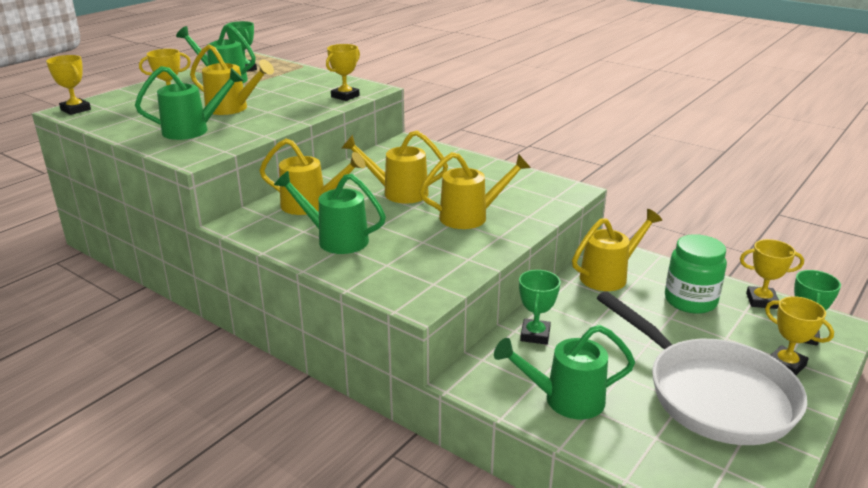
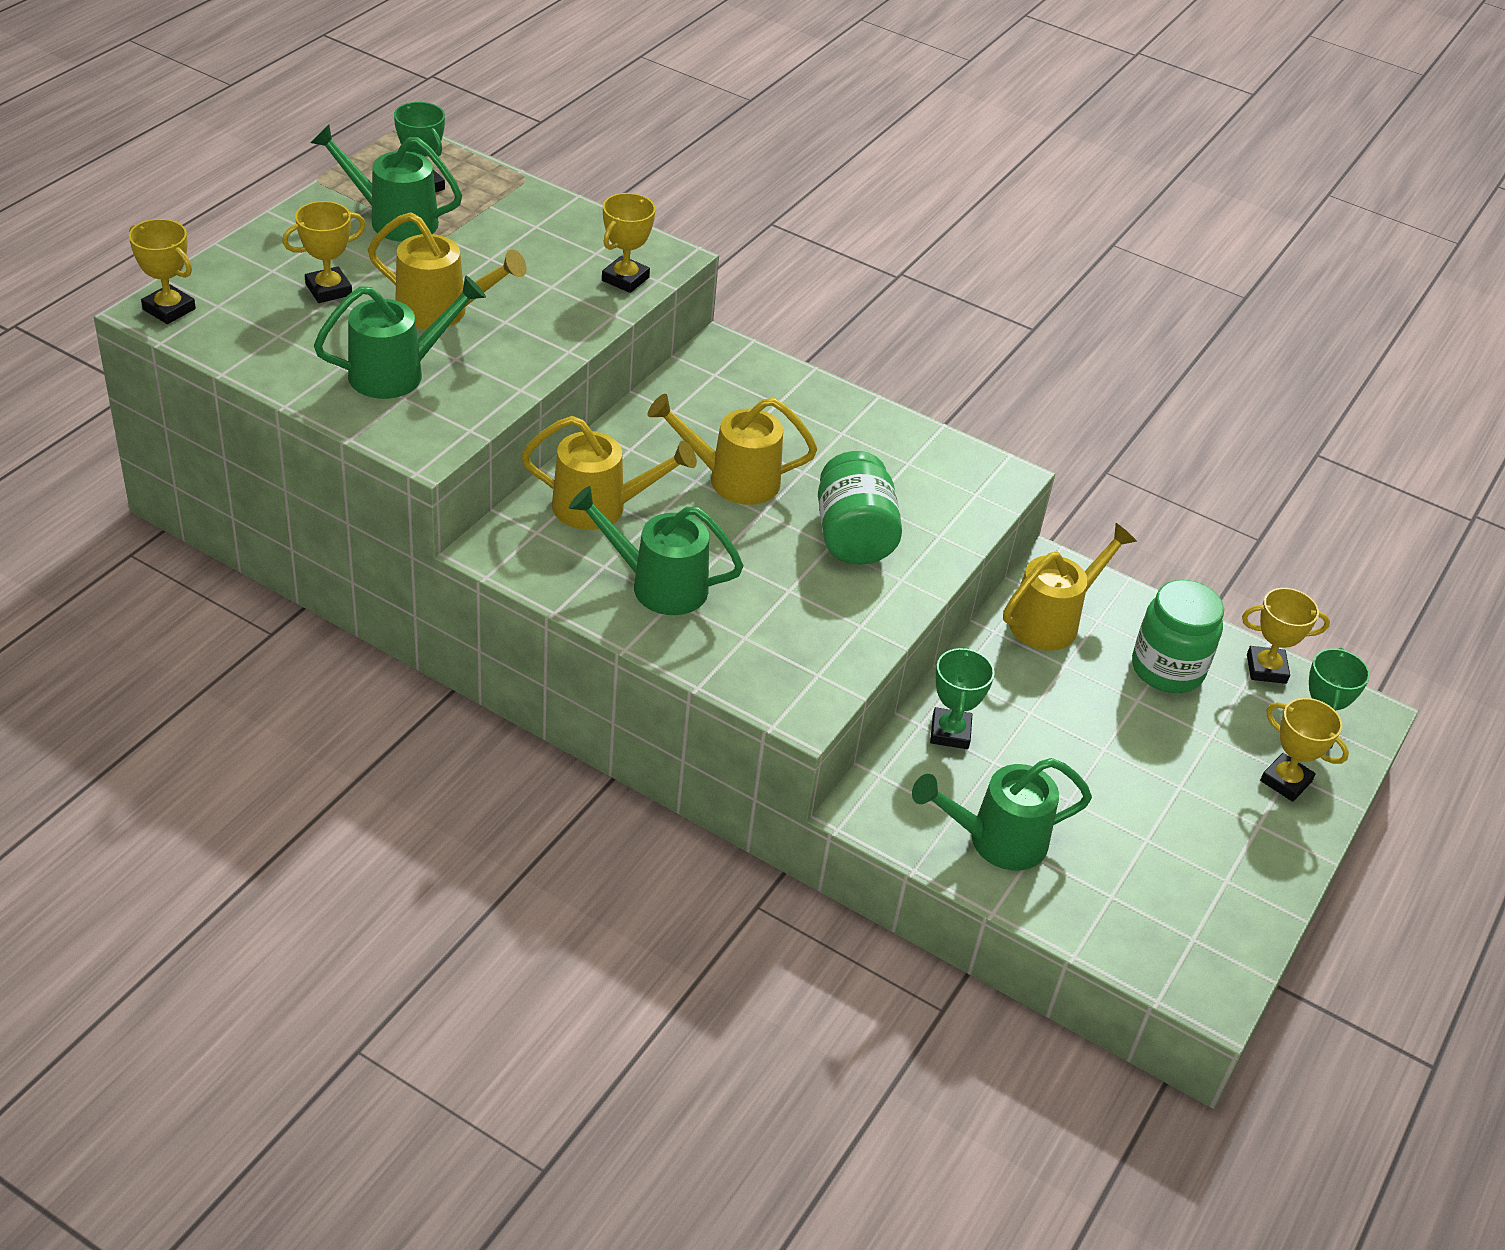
camera: 10 degrees left, 15 degrees up
yellow watering can [419,152,531,229] -> green jar [818,451,902,564]
white pan [597,291,807,445] -> none

